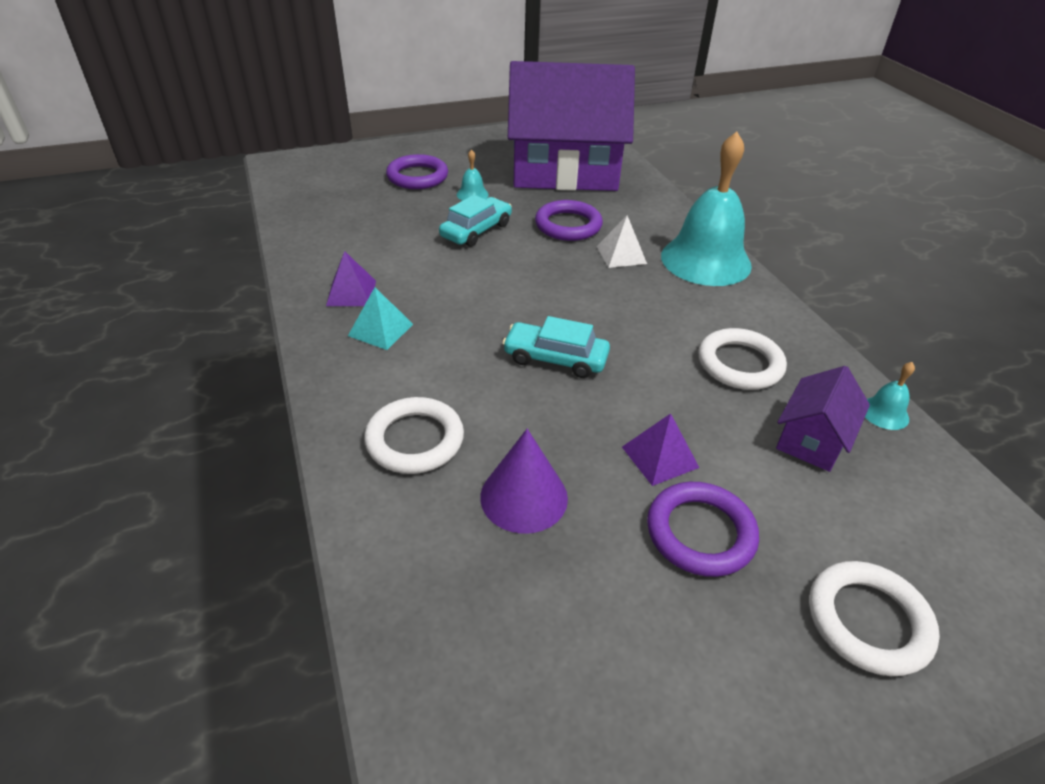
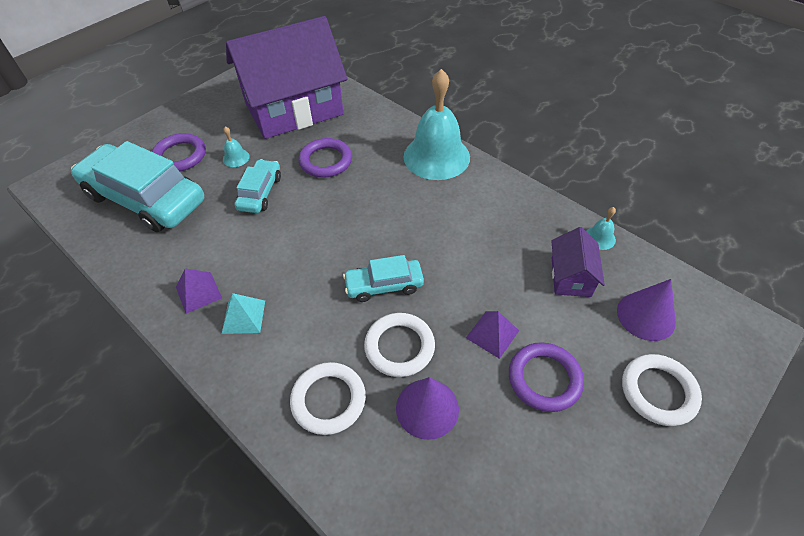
camera: 25 degrees left, 10 degrees up
white pyramid [597,215,647,268] -> none
white ring [699,328,787,390] -> white ring moved to [364,313,435,377]
none -> turquoise car [71,141,204,232]
none -> purple cone [617,279,676,341]

